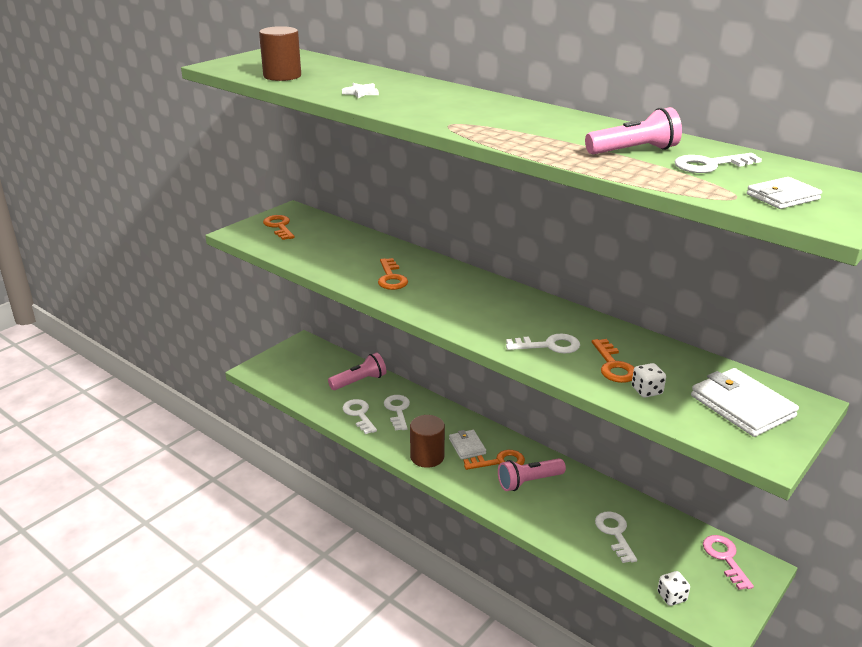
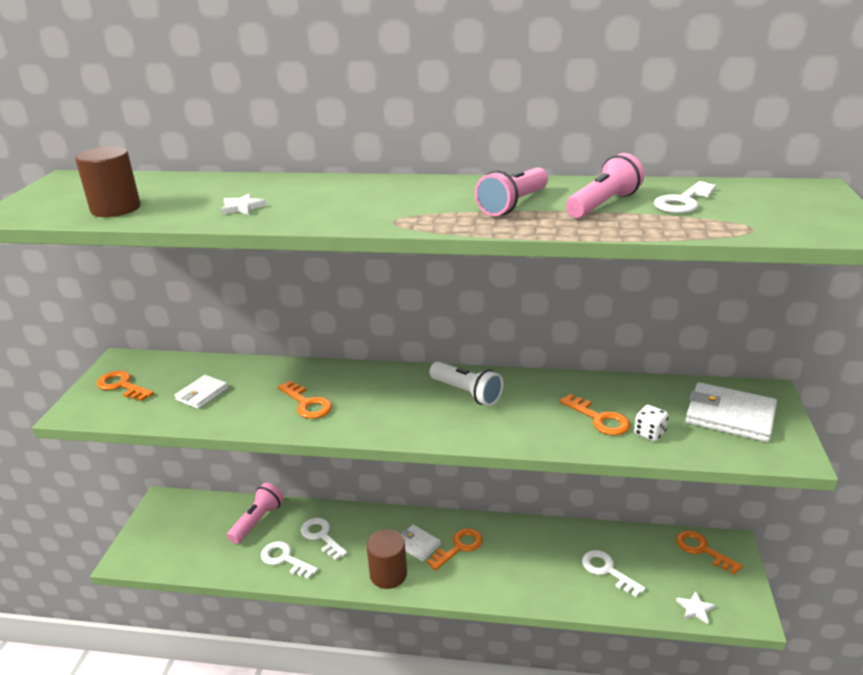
camera: 30 degrees left, 0 degrees up
pink flashlight [498,458,566,491] -> pink flashlight moved to [475,167,548,216]
white key [506,334,580,353] -> none
white dice [657,571,690,606] -> white star [676,591,715,624]
pink key [703,535,754,590] -> orange key [676,530,743,575]
white wallet [747,177,822,209] -> white wallet moved to [174,375,228,409]
none -> white flashlight [429,362,503,406]

